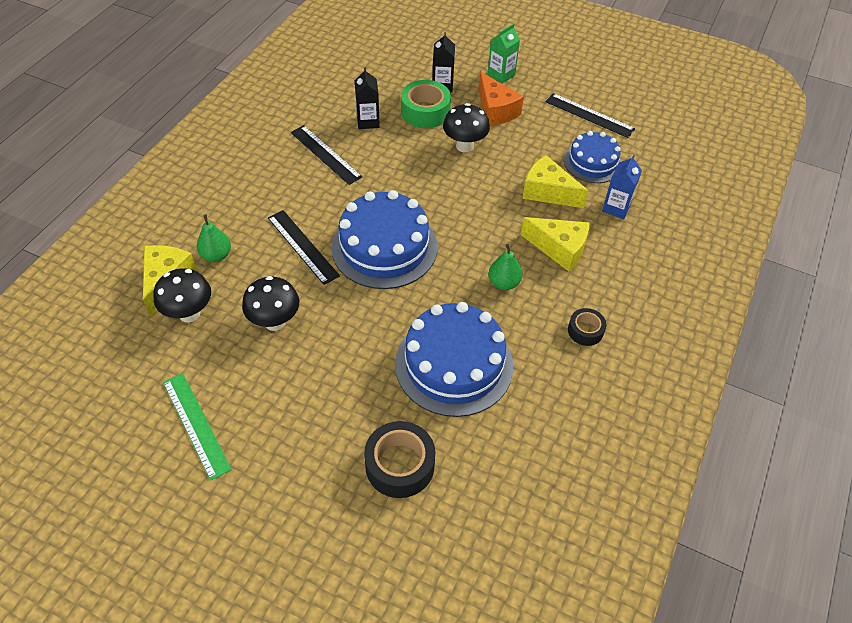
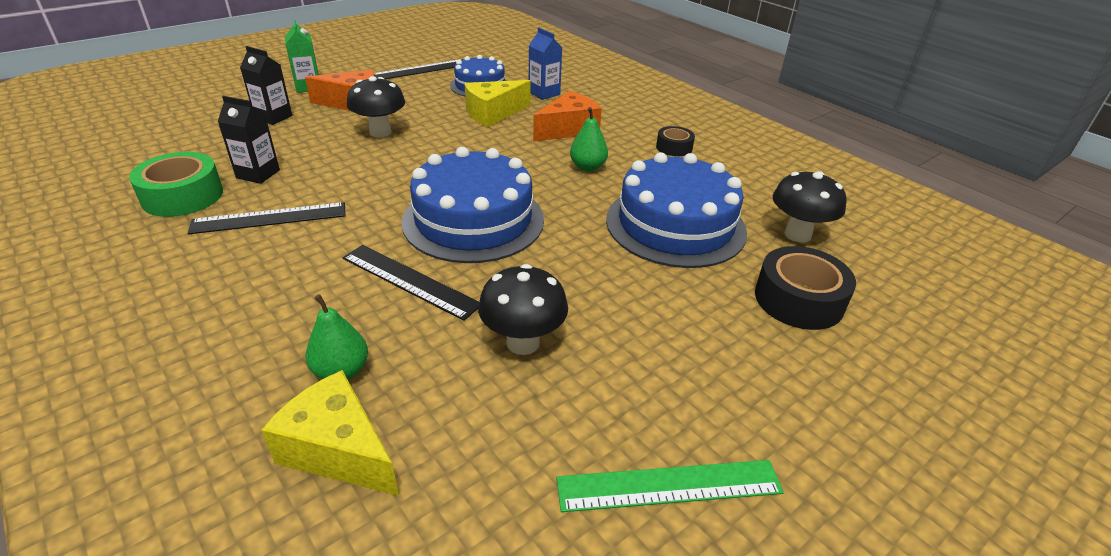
camera: 65 degrees left, 15 degrees down
black mushroom [153,268,211,323] -> black mushroom moved to [773,171,847,243]
black ruler [268,210,340,285] -> black ruler turned 45 degrees clockwise [343,245,479,321]
green tape [401,80,451,128] -> green tape moved to [129,152,223,217]
yellow cheese [521,217,589,271] -> orange cheese [533,91,602,141]

